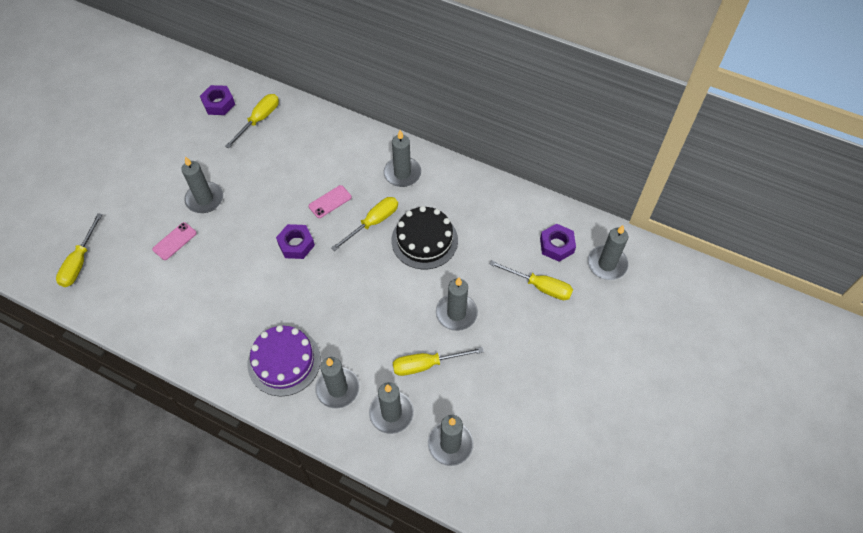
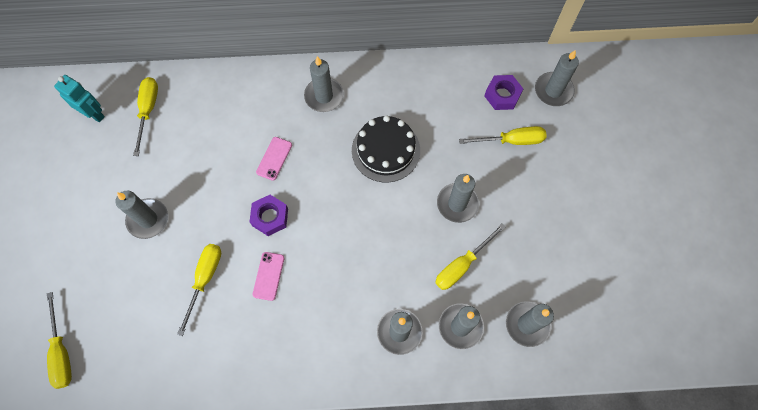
camera: 30 degrees left, 10 degrees up
pink phone [152,222,197,260] -> pink phone moved to [253,252,284,301]
purple nut [200,85,235,115] -> turquoise robot [54,75,105,122]
purple cake [247,325,321,396] -> none
yellow screwdriver [331,197,398,251] -> yellow screwdriver moved to [177,244,221,336]

